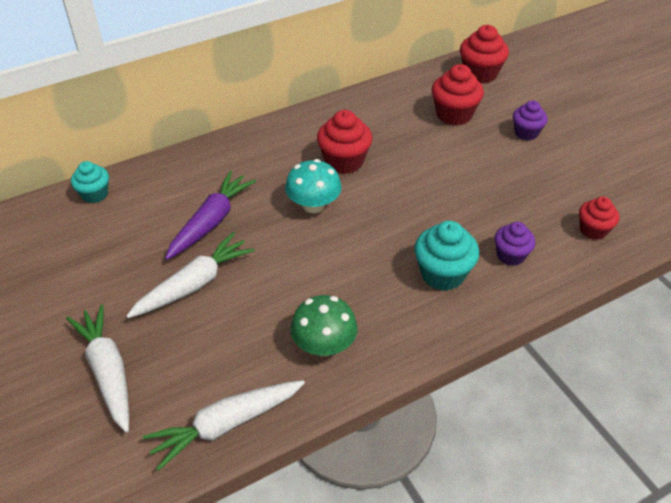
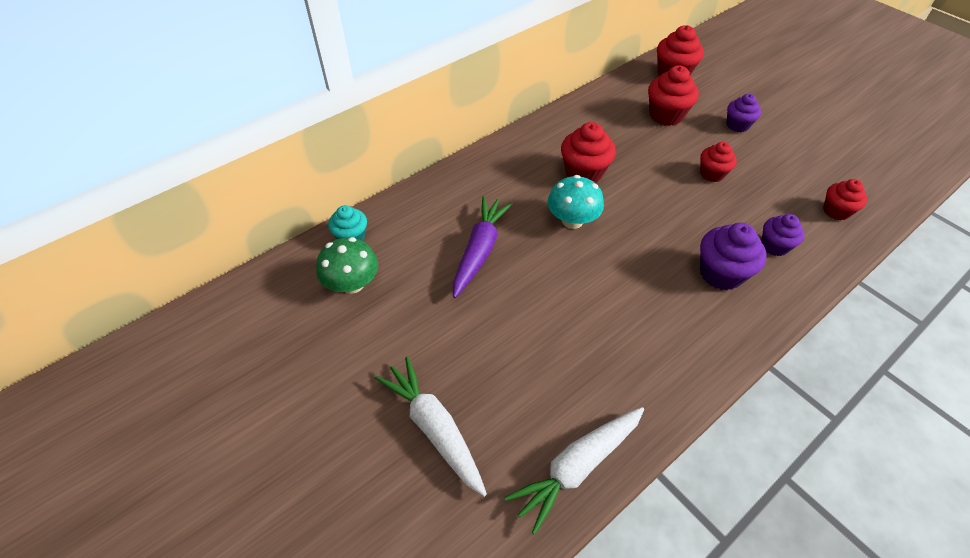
camera: 10 degrees left, 5 degrees up
white carrot [126,232,255,318] -> none
green mushroom [290,295,358,356] -> green mushroom moved to [316,237,378,294]
turquoise cupcake [414,221,479,291] -> purple cupcake [700,223,767,290]
none -> red cupcake [700,142,737,182]

